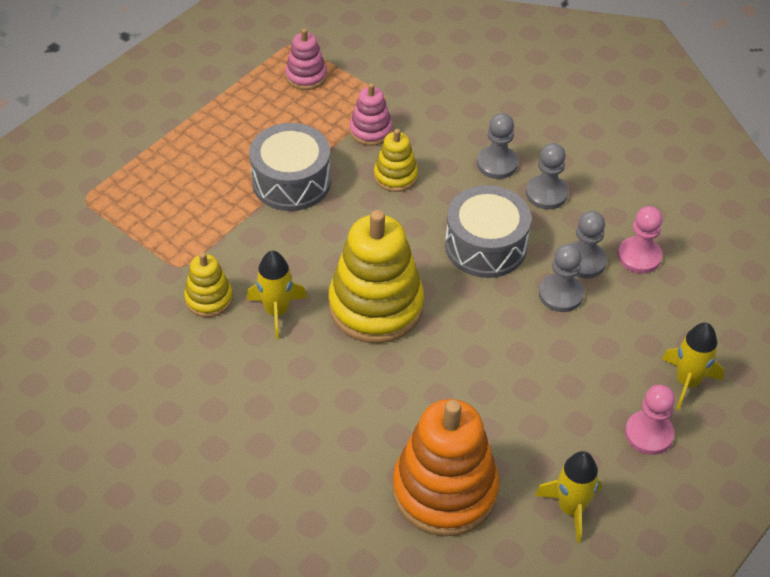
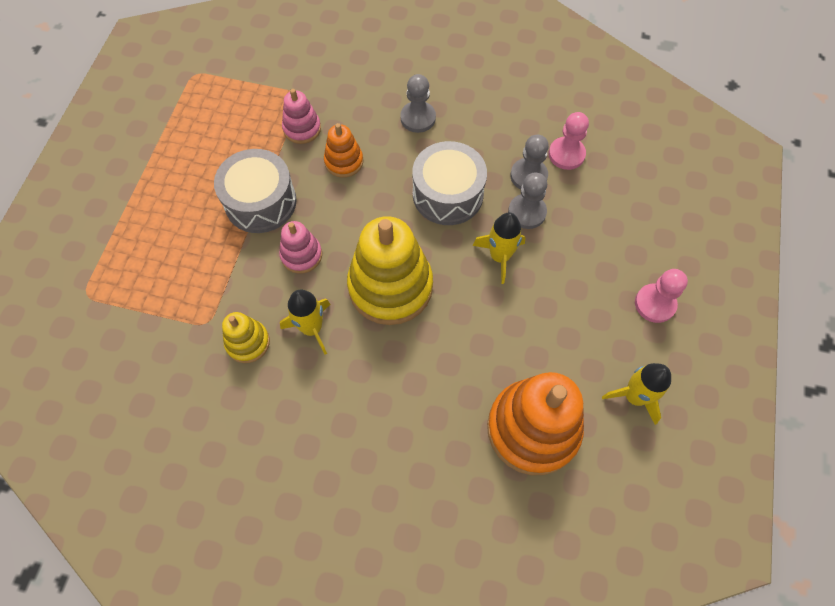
camera: 25 degrees left, 15 degrees up
pink stacking toy [285,28,327,90] -> pink stacking toy moved to [279,221,322,274]
yellow stacking toy [374,129,418,192] -> orange stacking toy [324,123,363,178]
grey pawn [526,143,568,210] -> none
yellow rocket [662,323,724,410] -> yellow rocket moved to [473,212,526,284]

